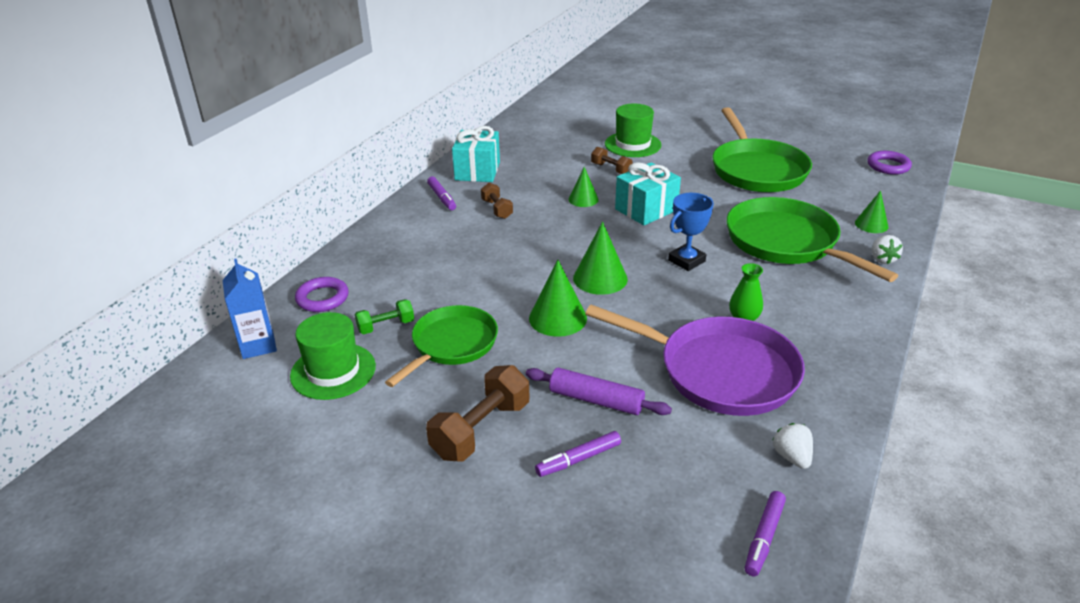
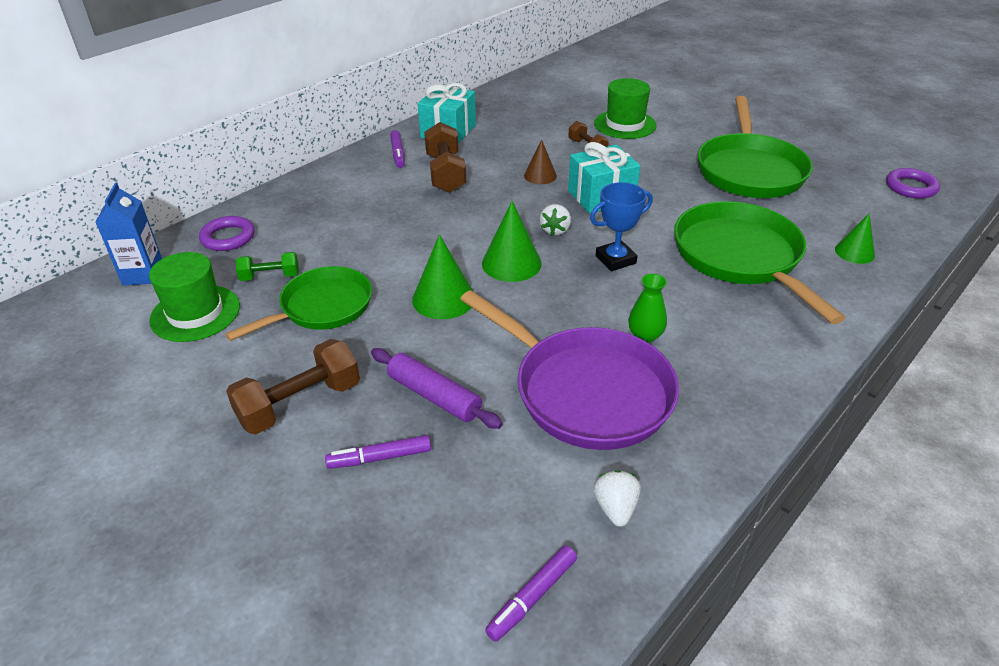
camera: 15 degrees right, 5 degrees up
brown dumbbell [481,183,513,219] -> brown dumbbell [424,122,466,193], size x1.73
green cone [569,167,599,207] -> brown cone [524,139,557,184]
white strawberry [872,235,903,264] -> white strawberry moved to [540,204,571,236]

